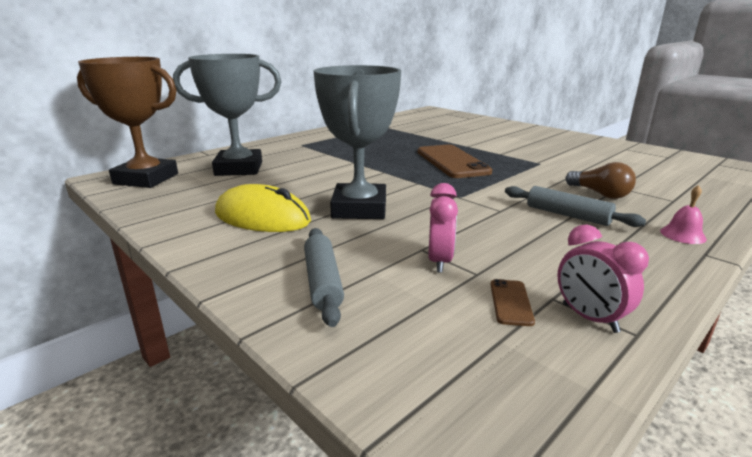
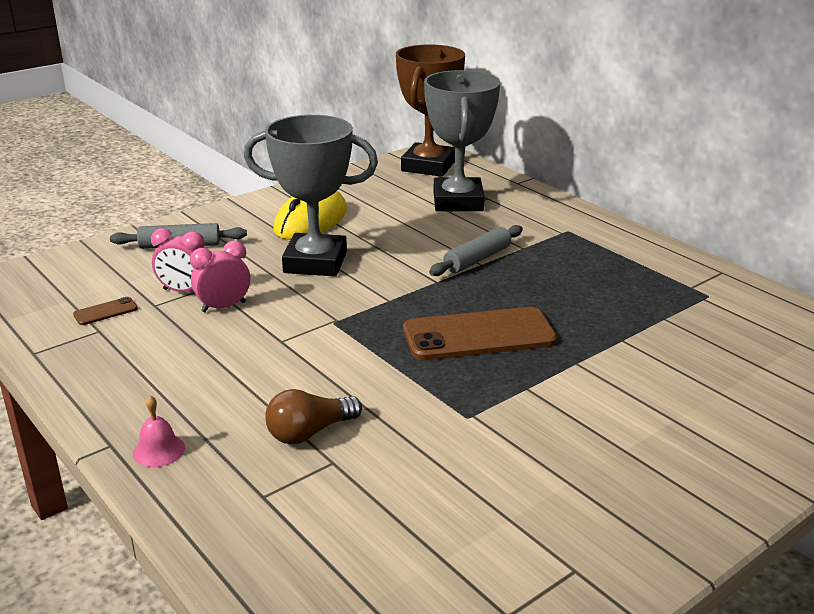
camera: 95 degrees right, 5 degrees up
brown phone [490,279,535,326] -> brown phone turned 45 degrees counterclockwise [73,297,138,325]
grey rolling pin [505,186,646,227] -> grey rolling pin moved to [429,225,523,276]
pink clock [557,225,649,333] -> pink clock moved to [190,241,250,312]

